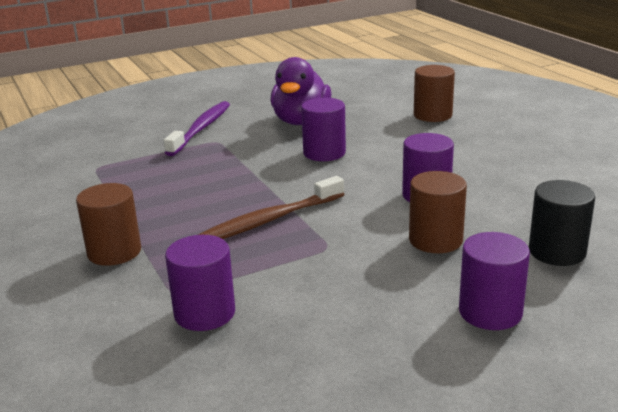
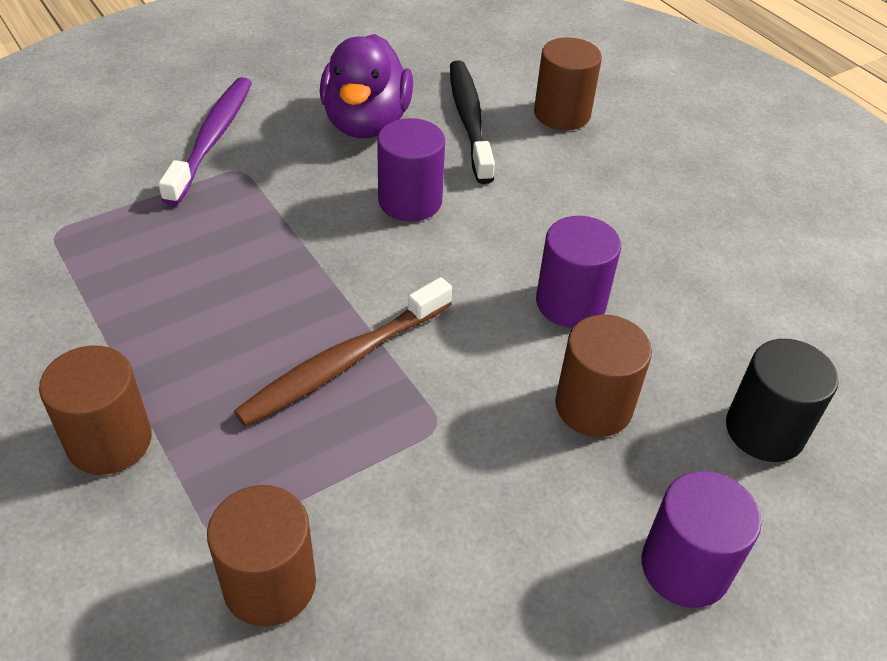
camera: 10 degrees left, 20 degrees up
purple cylinder [165,235,235,331] -> brown cylinder [207,485,316,627]
none -> black toothbrush [450,61,495,184]

